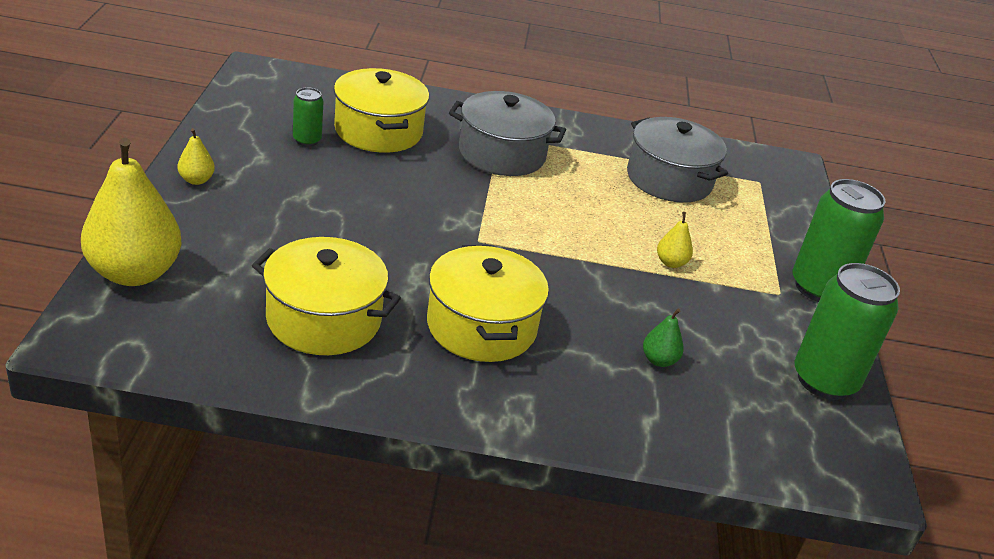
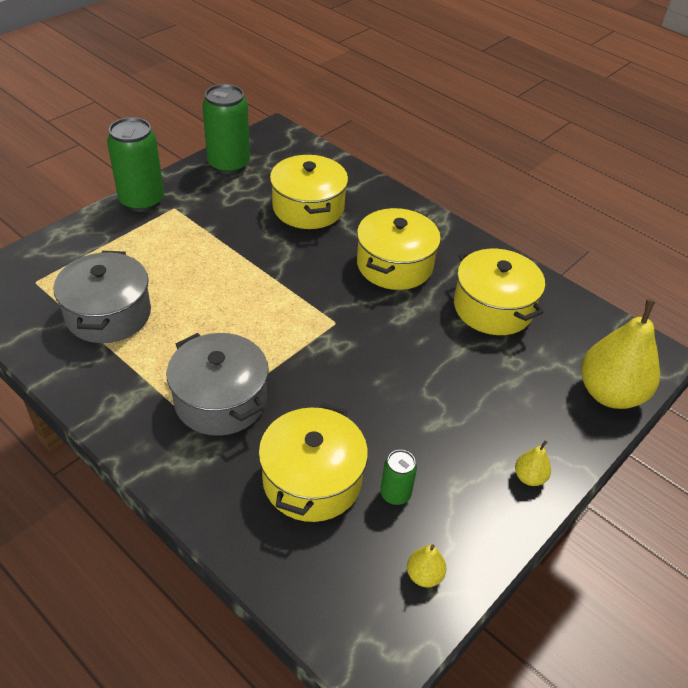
camera: 140 degrees left, 10 degrees up
green pear [643,309,684,367] -> yellow pot [270,154,348,229]
yellow pear [657,212,693,268] -> yellow pear moved to [407,544,446,587]

